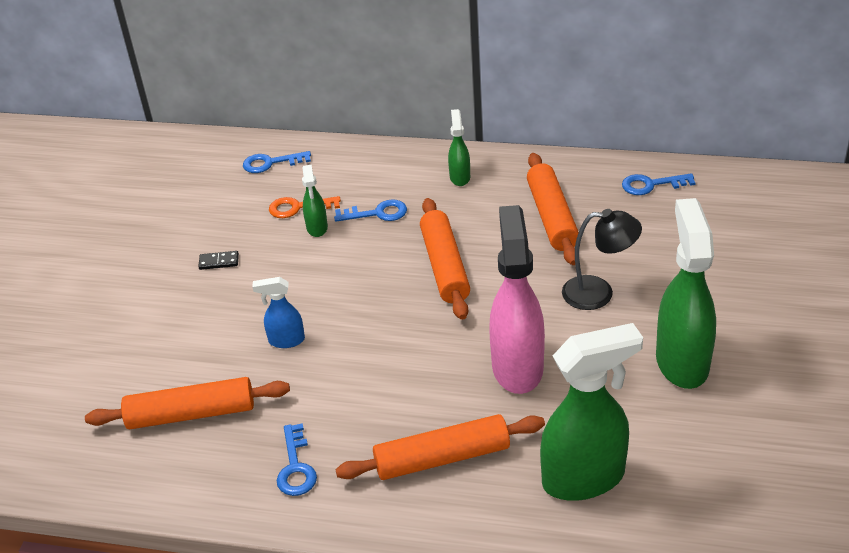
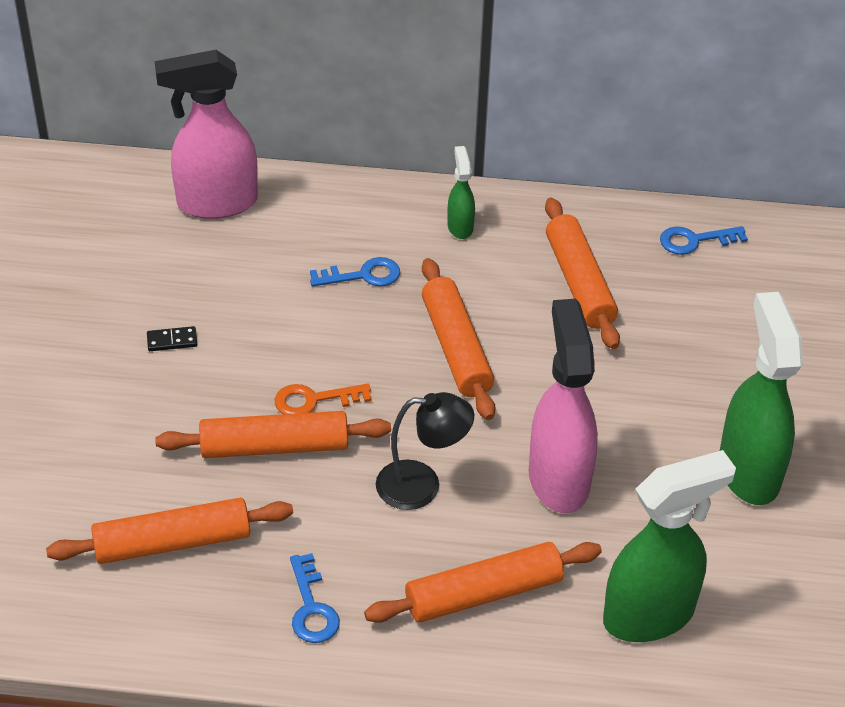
camera: 10 degrees left, 5 degrees up
blue key [243,151,311,173] -> pink spray bottle [154,50,258,219]
blue spray bottle [252,277,305,348] -> orange rolling pin [155,411,391,458]
orange key [269,196,341,218] -> orange key moved to [275,383,371,414]
green spray bottle [302,165,328,237] -> none
black lamp [562,209,642,310] -> black lamp moved to [376,392,474,510]

